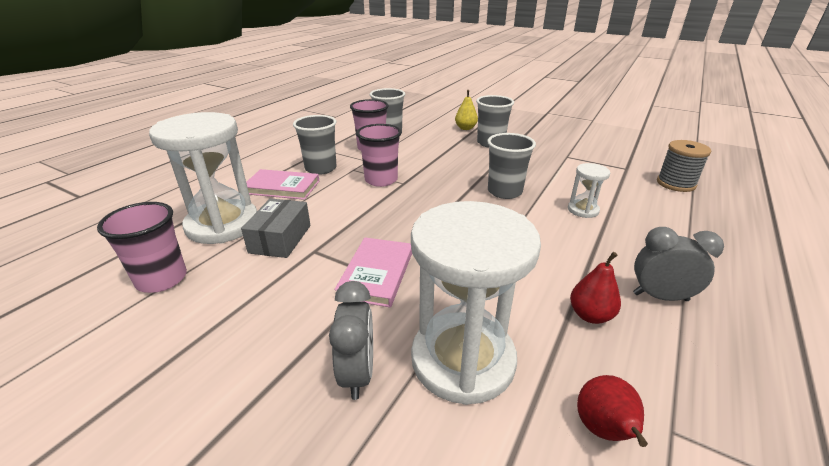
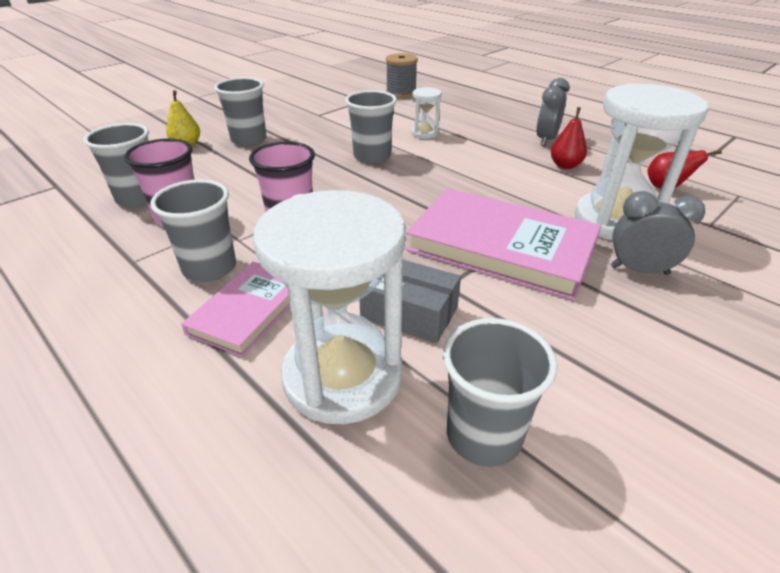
camera: 75 degrees left, 5 degrees up
pink cup [97,202,187,293] -> grey cup [443,318,558,467]
pink book [334,237,412,307] -> pink book [406,188,601,300], size x1.77

